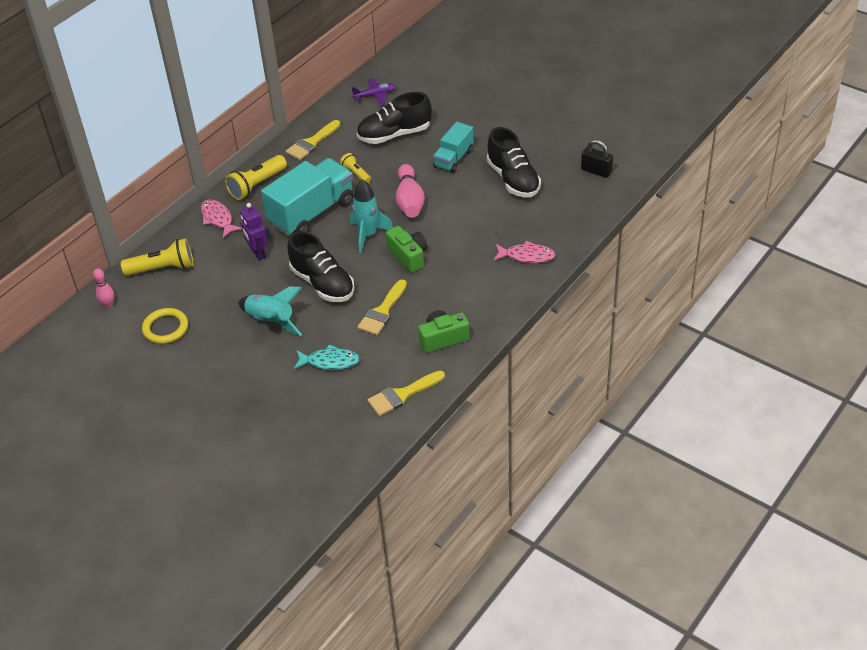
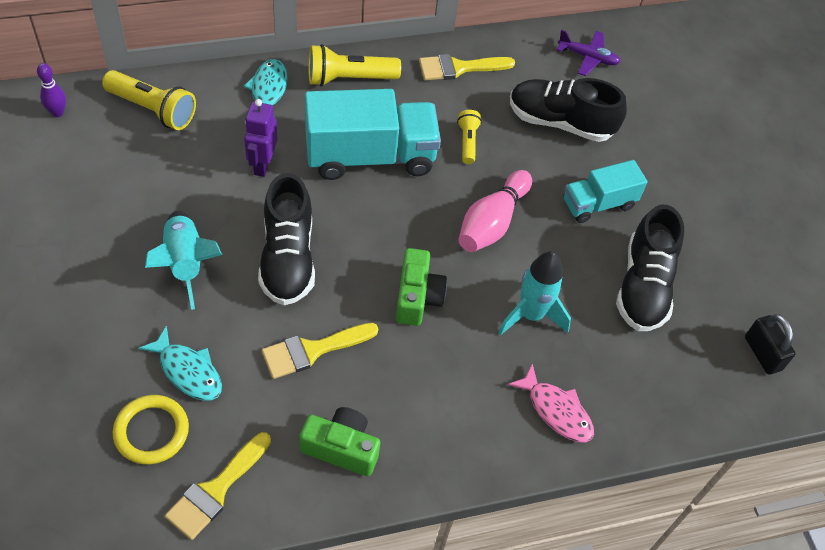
camera: 30 degrees right, 10 degrees up
pink bowling pin [93,269,114,308] -> purple bowling pin [37,63,66,117]
yellow ring [142,308,188,344] -> yellow ring moved to [113,395,189,465]
pink fish [201,199,242,238] -> turquoise fish [244,59,288,121]
turquoise rocket [350,179,393,253] -> turquoise rocket moved to [498,251,571,335]
yellow brush [367,371,445,416] -> yellow brush turned 60 degrees counterclockwise [165,432,271,540]

